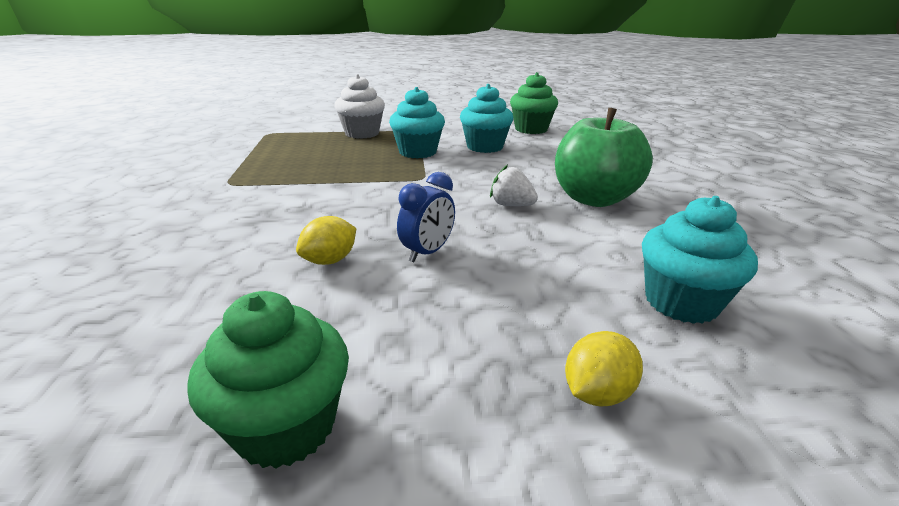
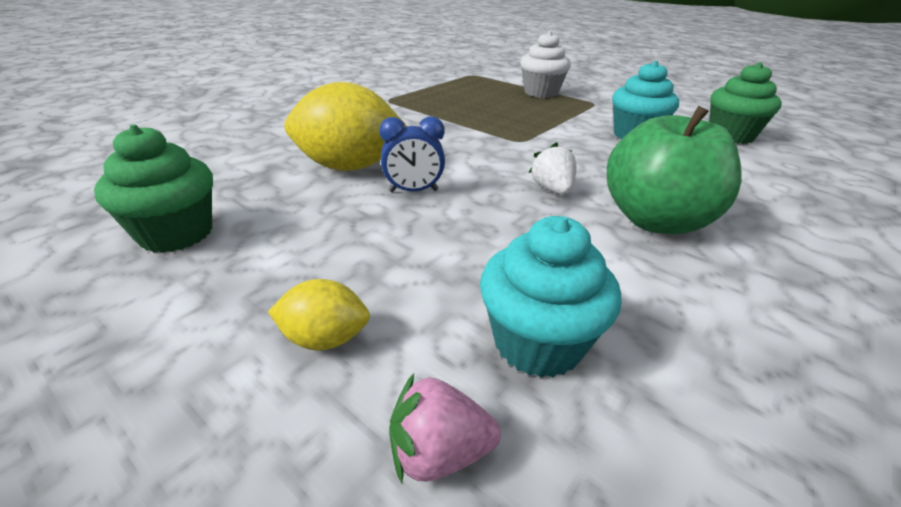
camera: 45 degrees right, 5 degrees up
yellow lemon [296,216,356,265] -> yellow lemon [284,82,407,171], size x2.07
turquoise cupcake [389,87,445,159] -> none
none -> pink strawberry [389,374,501,483]

